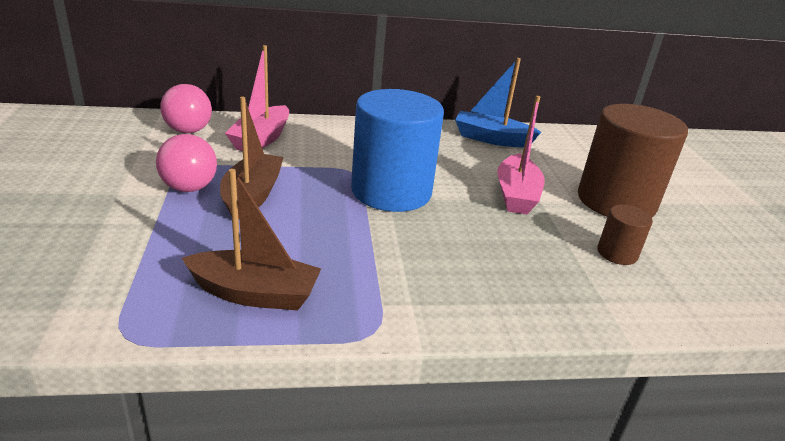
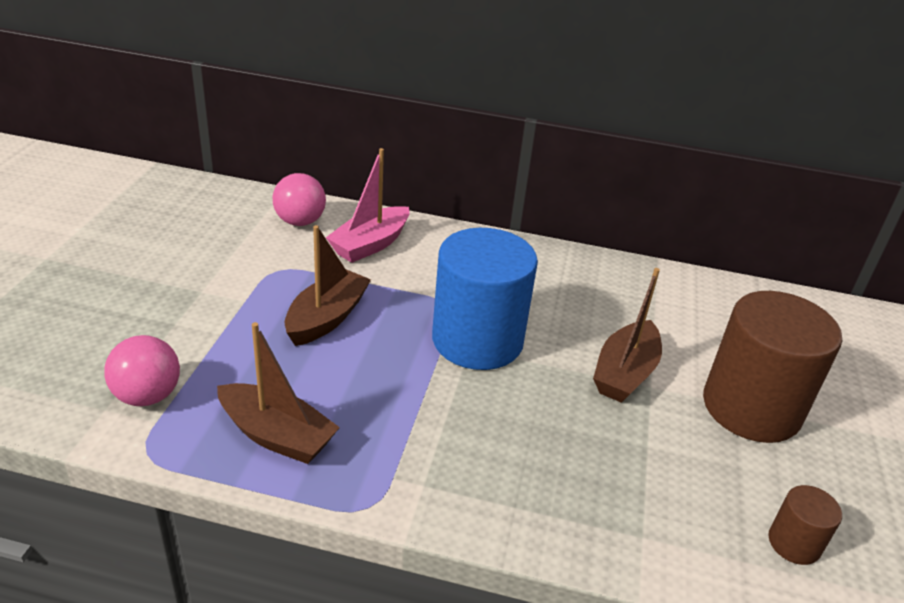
camera: 20 degrees right, 5 degrees up
pink ball [156,134,217,192] -> pink ball moved to [104,335,180,406]
blue boat [455,58,541,147] -> none
pink boat [497,96,545,214] -> brown boat [593,268,662,403]
brown cylinder [597,205,653,265] -> brown cylinder moved to [769,485,842,565]

